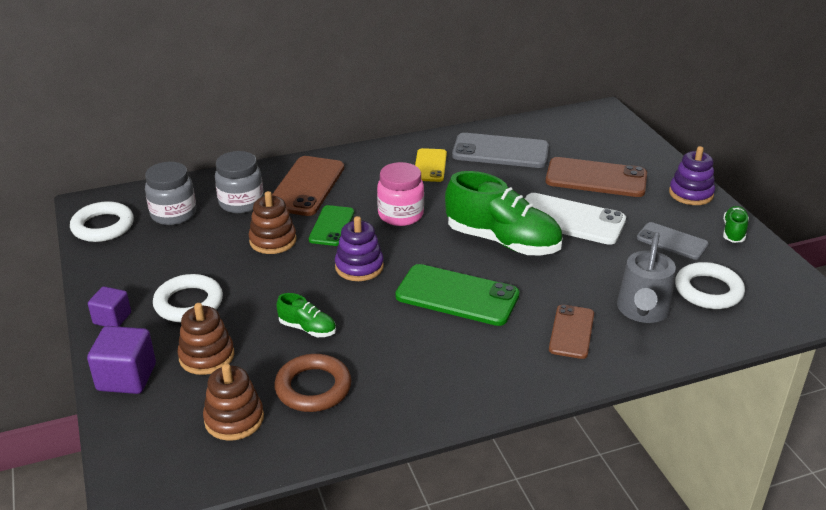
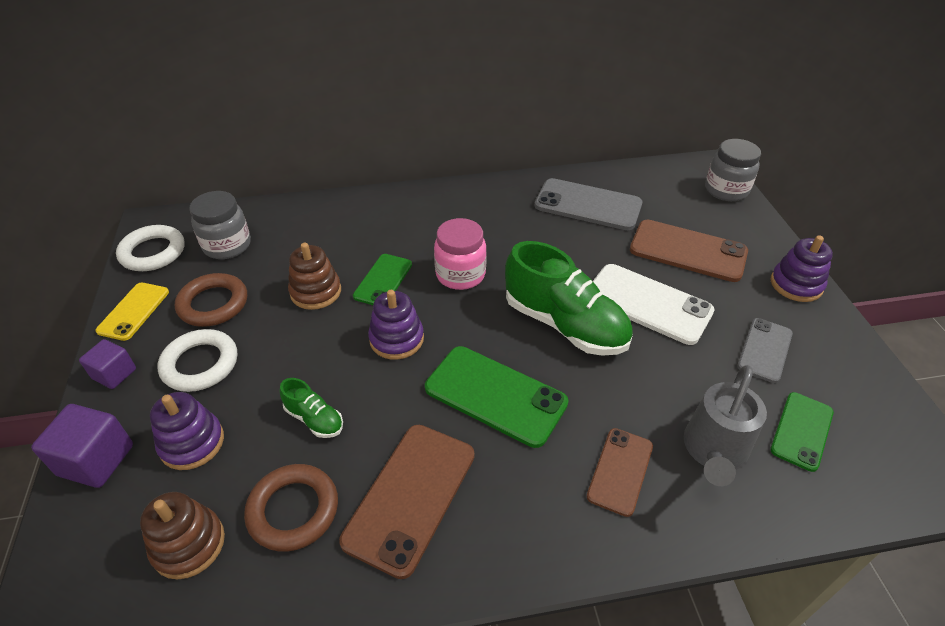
camera: 10 degrees right, 10 degrees up
brown stacking toy [177,303,234,375] -> purple stacking toy [150,392,224,470]
grey jar [215,151,264,214] -> grey jar moved to [705,139,761,201]
brown phone [272,156,344,216] -> brown phone moved to [339,425,474,579]
yellow phone [415,148,447,182] -> yellow phone moved to [95,283,169,341]
grey phone [637,222,709,260] -> grey phone turned 75 degrees clockwise [737,318,793,383]
white ring [675,262,745,309] -> green phone [770,392,834,472]
green shoe [723,206,749,243] -> none
none -> brown ring [175,273,247,327]

